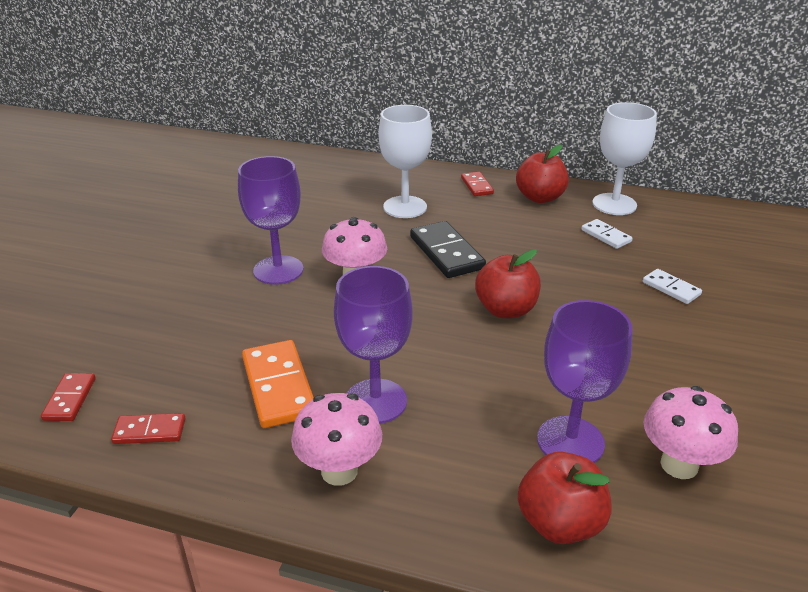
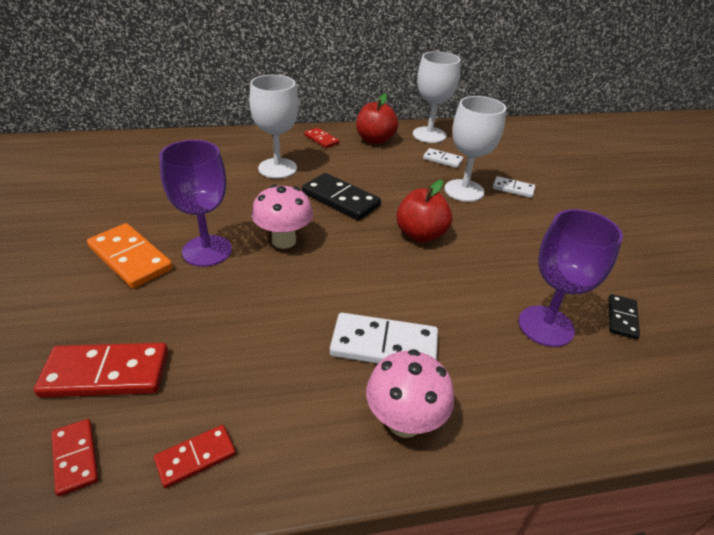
camera: 30 degrees left, 5 degrees up
orange domino [242,340,314,428] -> orange domino moved to [87,223,173,289]
purple goblet [334,266,413,424] -> white domino [330,313,438,363]
red apple [518,452,612,544] -> none
pink mushroom [643,386,738,479] -> black domino [608,294,640,339]
none -> red domino [34,343,168,398]
none -> white goblet [444,96,506,202]

